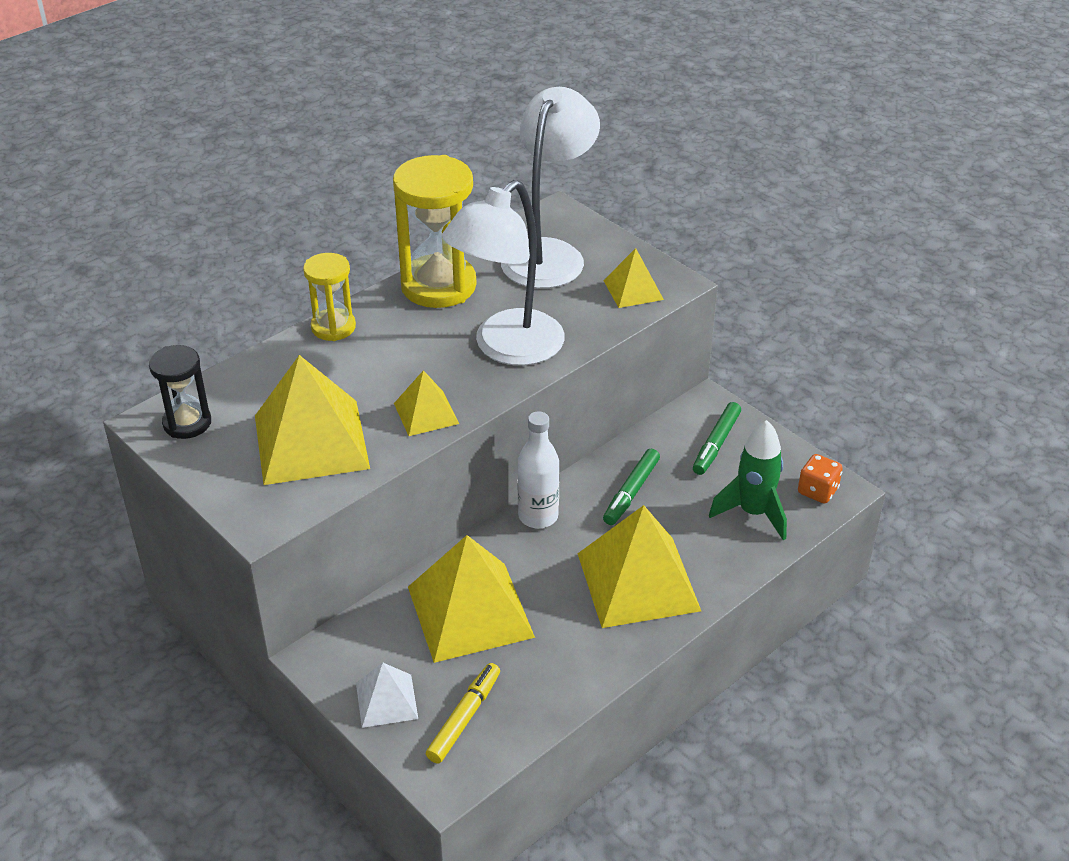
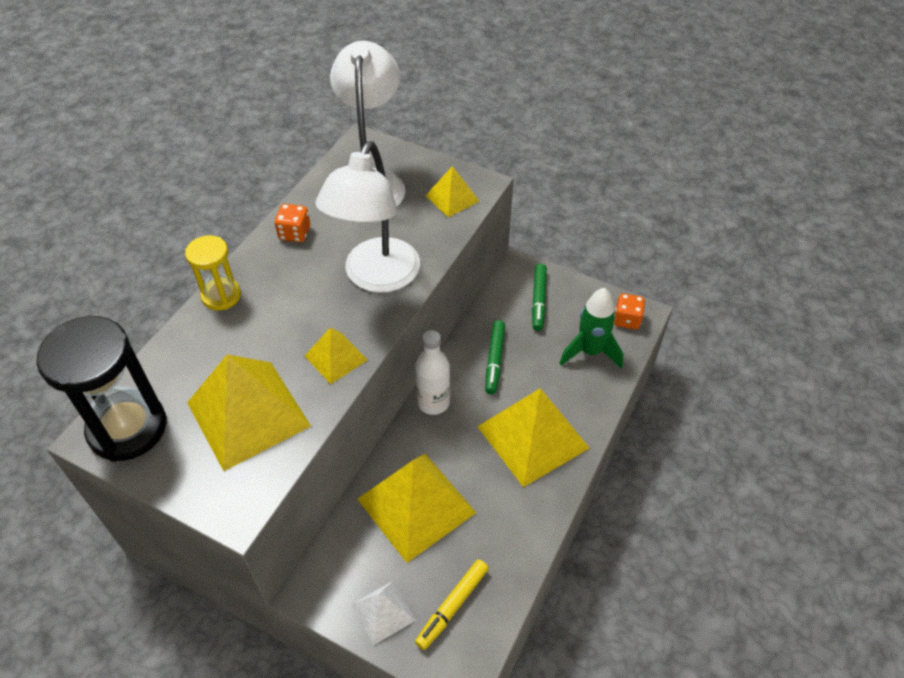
camera: 20 degrees left, 10 degrees up
black hourglass [149,345,211,439] -> black hourglass [36,316,167,462], size x1.75
yellow hourglass [393,155,477,308] -> orange dice [274,204,310,242]
yellow marker [426,663,500,763] -> yellow marker turned 150 degrees counterclockwise [415,559,489,650]

